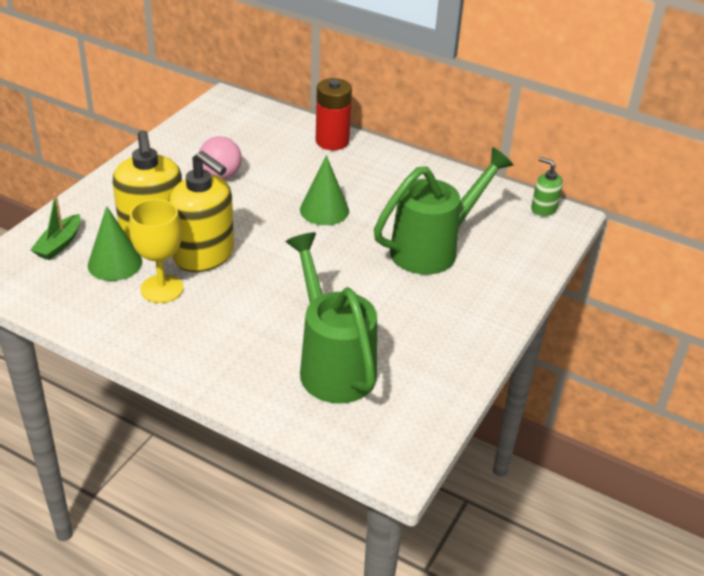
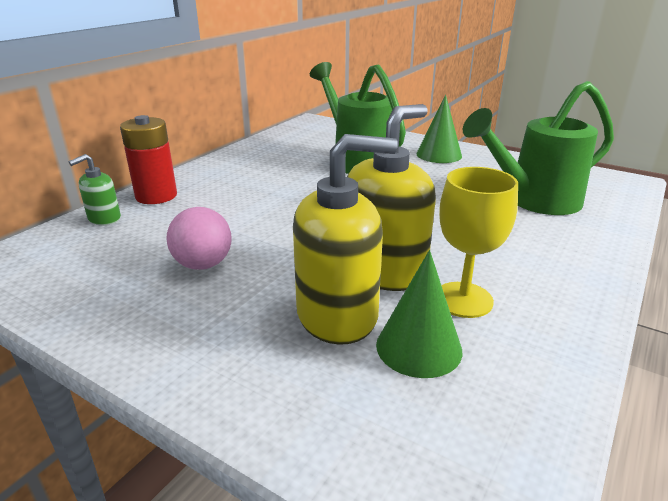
camera: 85 degrees left, 10 degrees down
green boat [31,194,81,260] -> none
green cone [300,155,349,225] -> green cone moved to [417,95,462,163]
green soap dispenser [531,157,563,217] -> green soap dispenser moved to [68,154,121,225]

